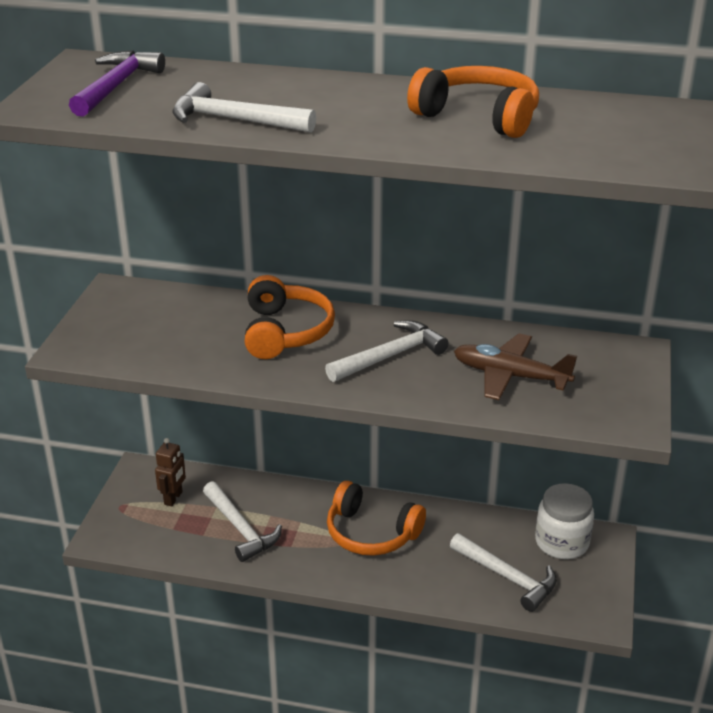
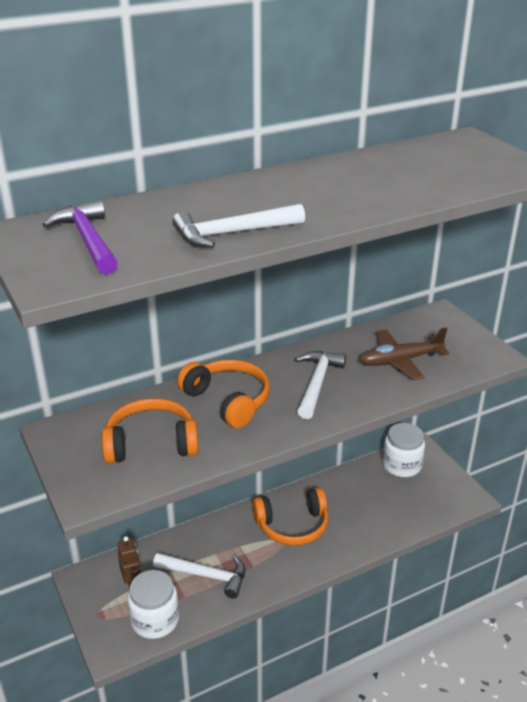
camera: 40 degrees left, 0 degrees up
orange headphones [407,66,539,138] -> orange headphones moved to [102,398,199,464]
white hammer [450,533,557,612] -> none
none -> white jar [128,570,179,639]

